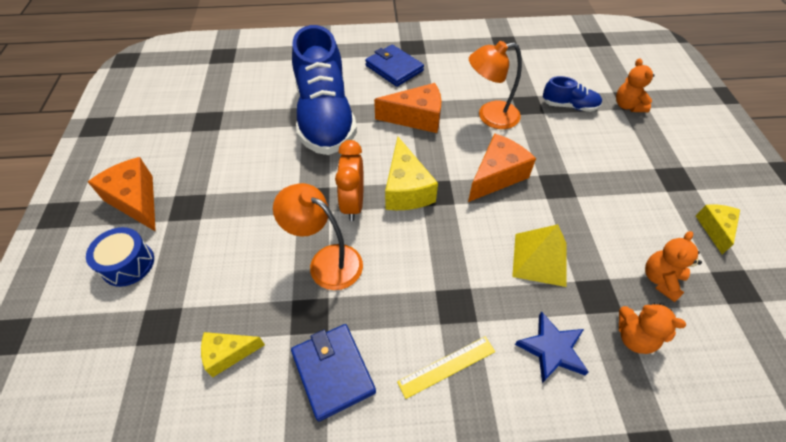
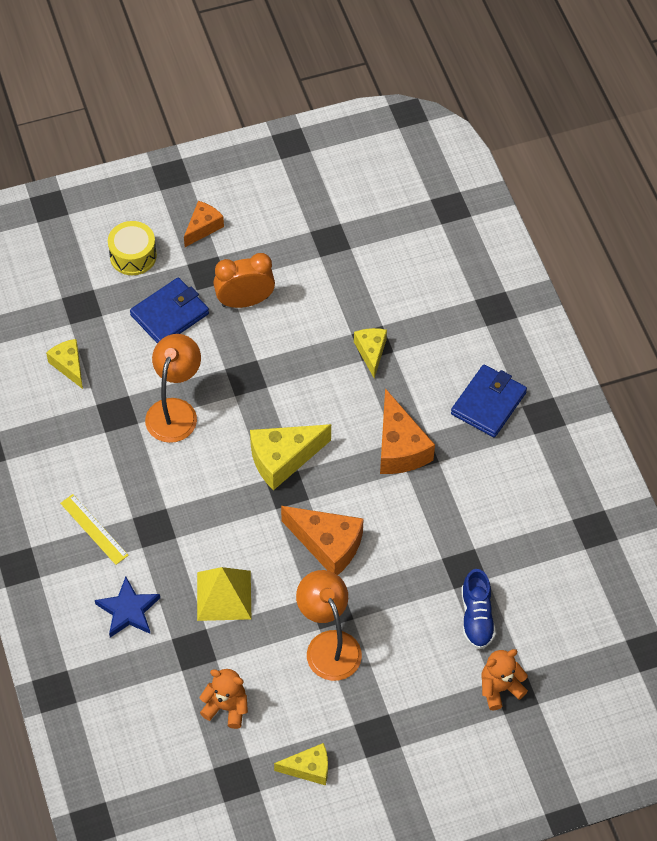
camera: 75 degrees right, 5 degrees up
blue drum [86,227,154,287] -> yellow drum [108,221,157,275]
orange cheese [88,157,156,232] -> orange cheese [184,201,224,247], size x0.61
blue wallet [291,324,376,422] -> blue wallet moved to [130,278,209,344]
blue shoe [292,25,357,155] -> yellow cheese [354,328,387,378]
orange clock [335,140,364,221] -> orange clock moved to [213,253,275,308]
orange lamp [469,41,522,129] -> orange lamp moved to [296,570,362,681]
orange teddy bear [619,303,686,354] -> none

